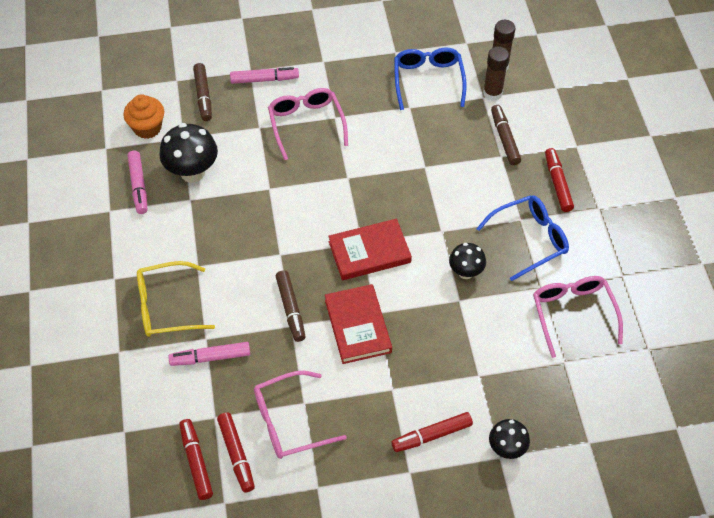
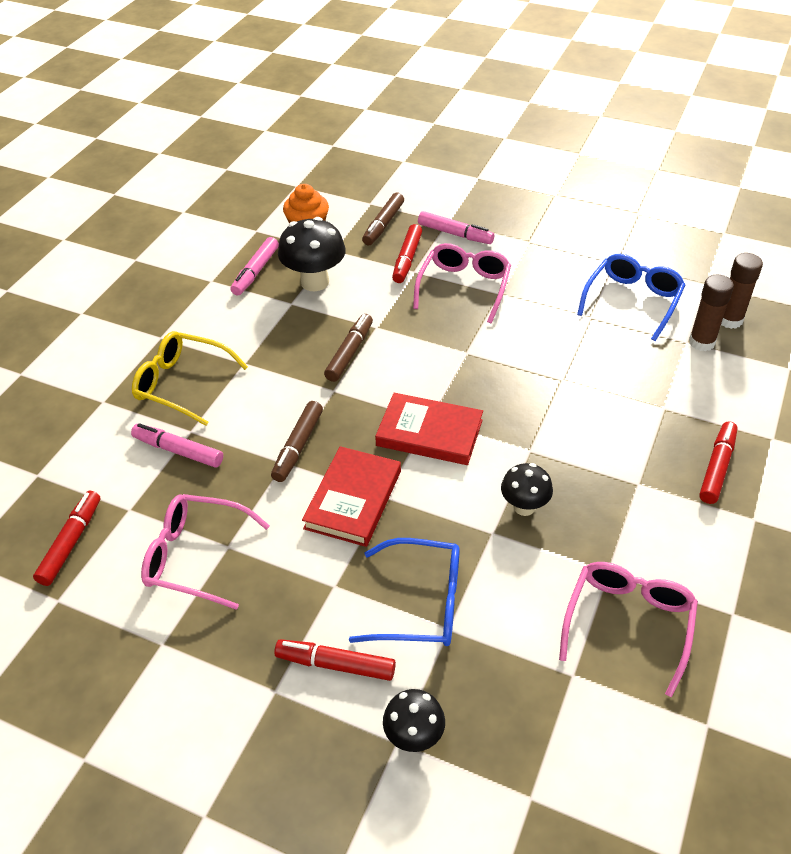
camera: 35 degrees right, 10 degrees down
red marker [217,412,255,493] -> red marker moved to [392,224,422,283]
blue glasses [476,195,569,281] -> blue glasses moved to [349,538,460,646]
brown marker [491,105,521,165] -> brown marker moved to [324,314,373,382]

